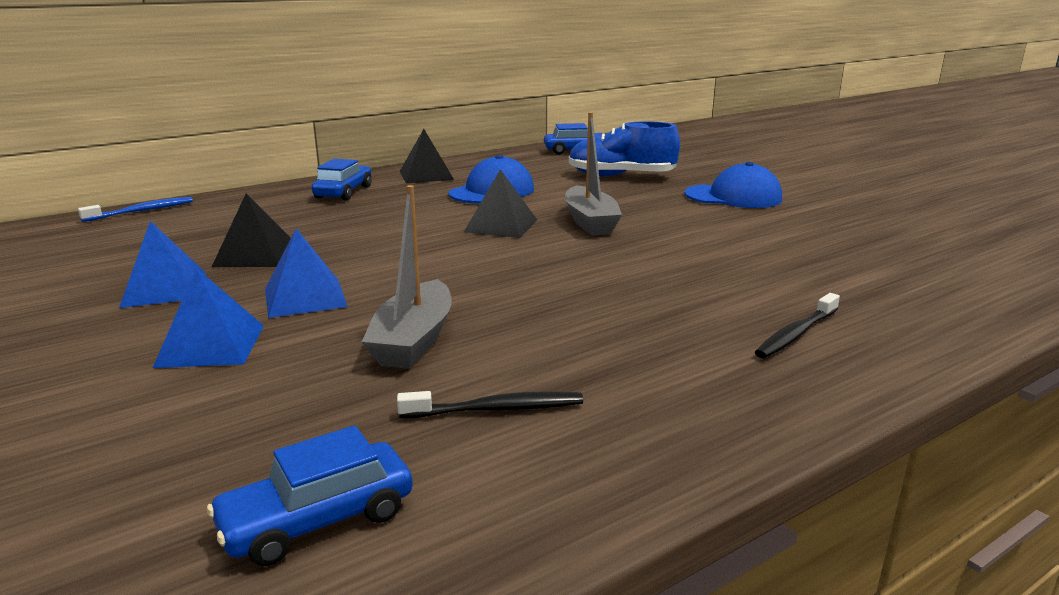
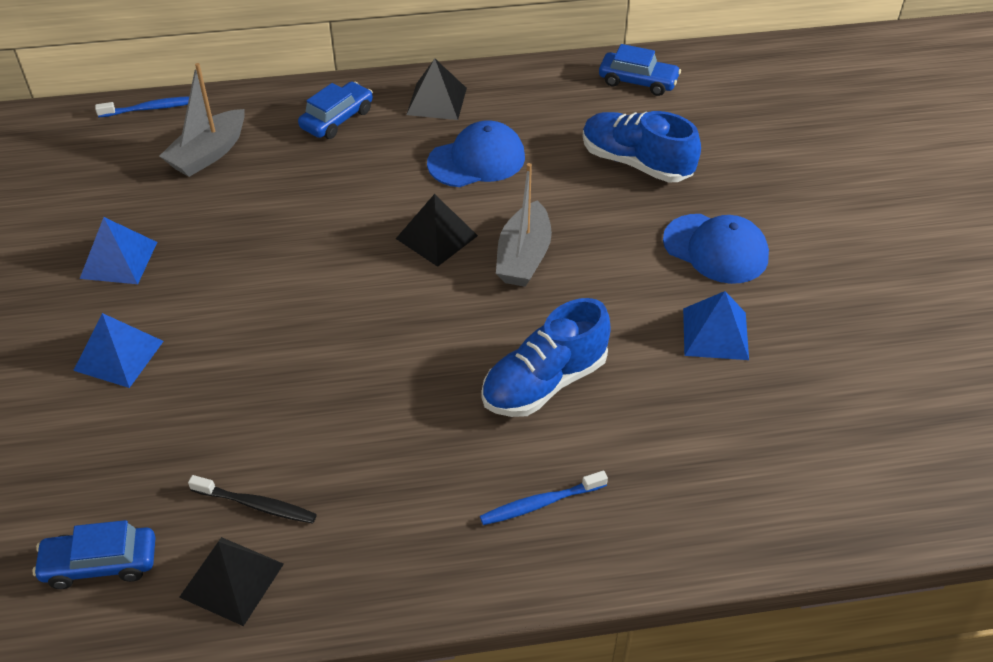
camera: 25 degrees right, 25 degrees up
black pyramid [212,193,291,267] -> black pyramid moved to [179,537,284,626]
blue pyramid [265,228,348,318] -> blue pyramid moved to [683,291,749,360]
grey boat [362,185,452,369] -> grey boat moved to [159,63,245,177]
black toothbrush [755,293,840,358] -> blue toothbrush [480,471,608,525]
none -> blue shoe [481,298,611,417]

